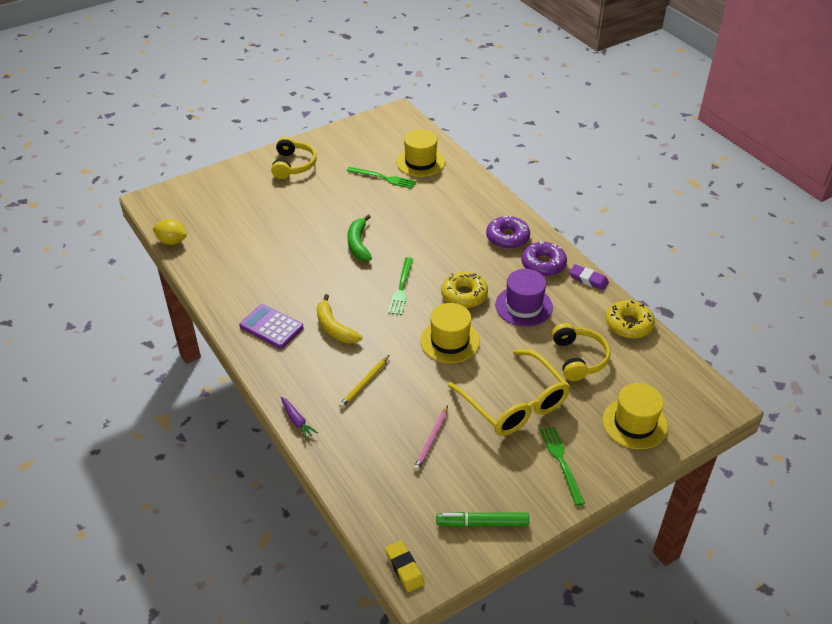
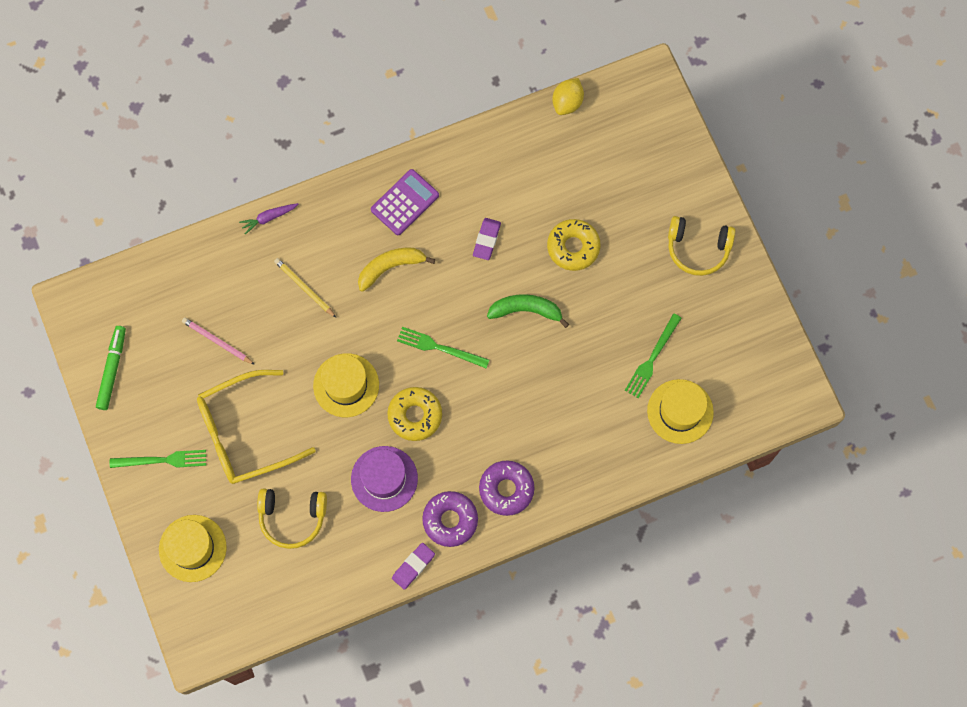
camera: 100 degrees right, 30 degrees up
yellow eraser [385,541,425,592] -> none
yellow donut [606,300,655,339] -> yellow donut moved to [547,219,601,271]
none -> purple eraser [473,218,501,260]

